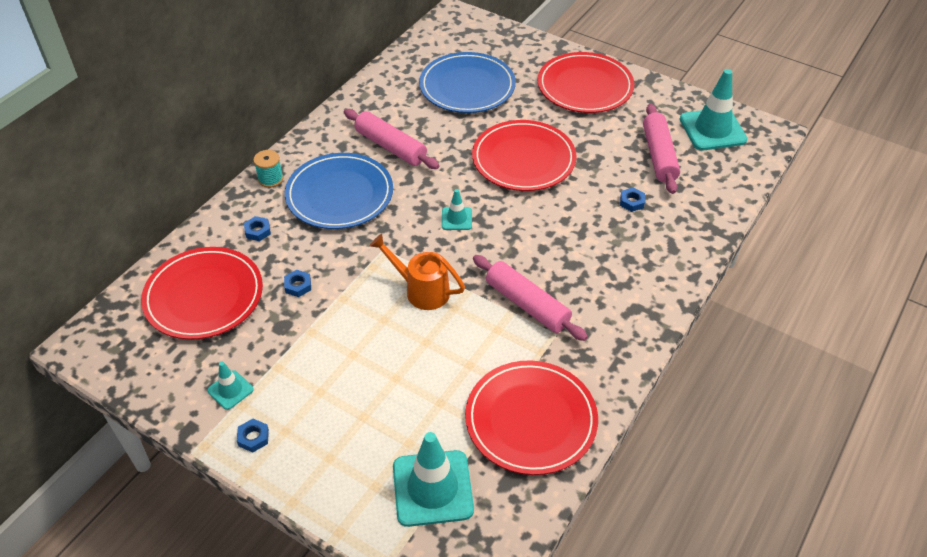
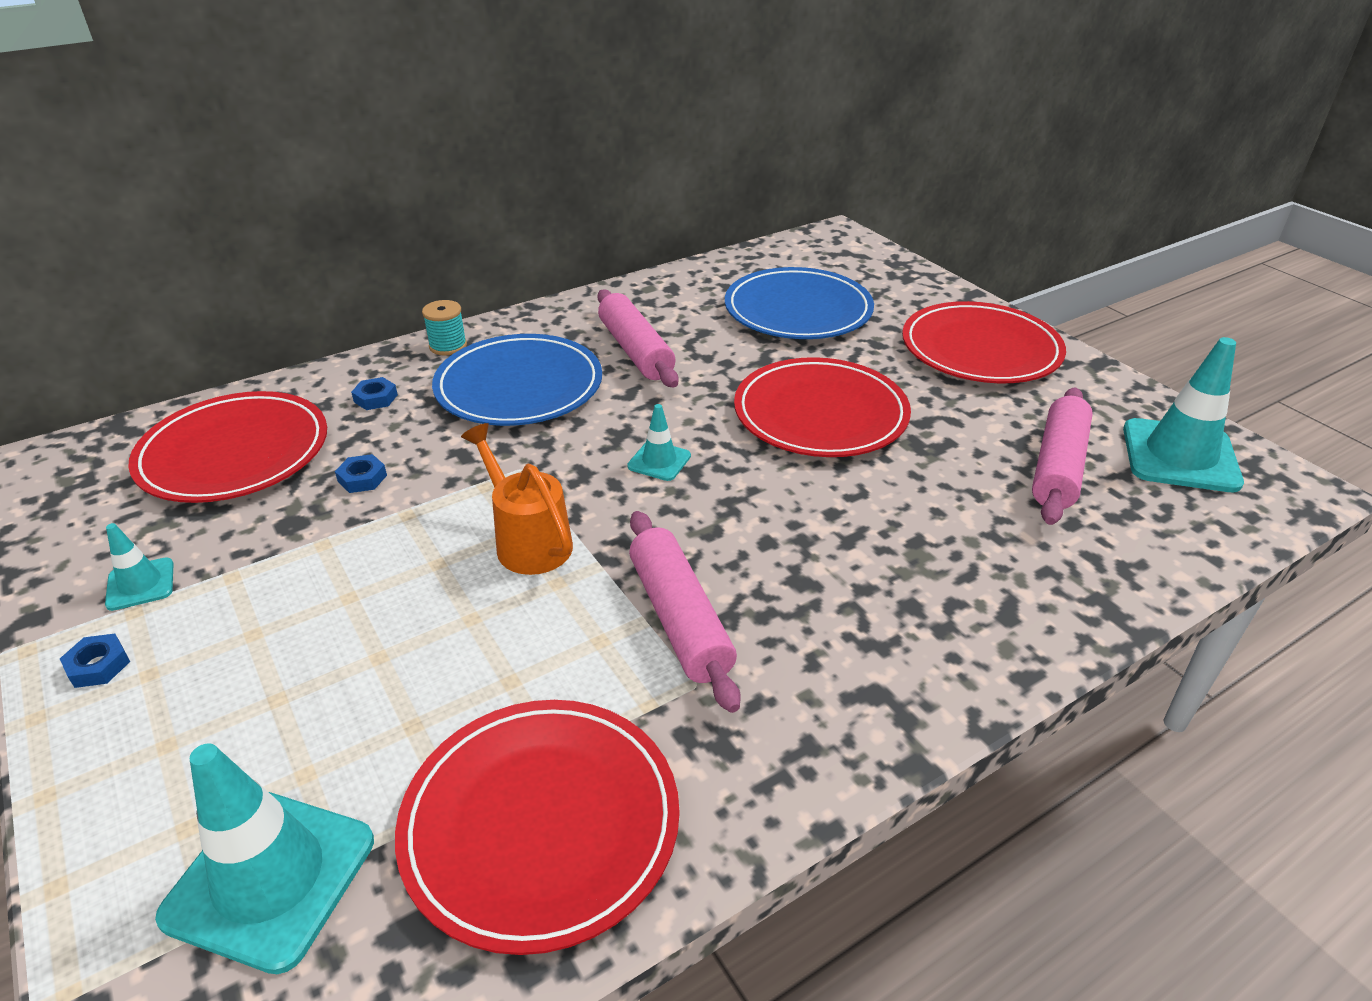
camera: 25 degrees right, 10 degrees down
blue nut [620,187,645,212] -> none

